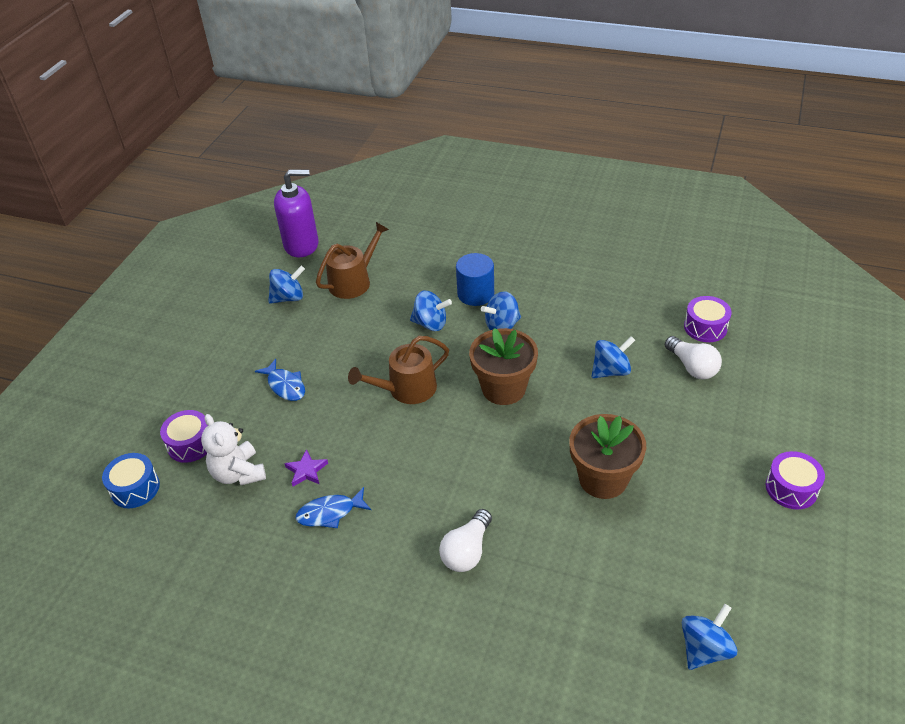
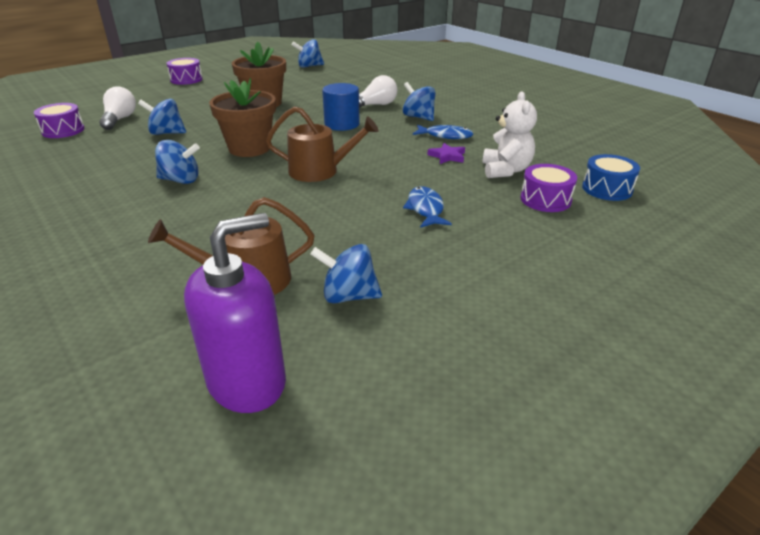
camera: 150 degrees left, 10 degrees down
purple soap dispenser [274,170,318,257] -> purple soap dispenser turned 120 degrees clockwise [184,213,286,413]
blue spinning top [410,291,452,331] -> blue spinning top moved to [403,82,436,121]
blue cylinder [456,253,494,306] -> blue cylinder moved to [322,83,360,131]

